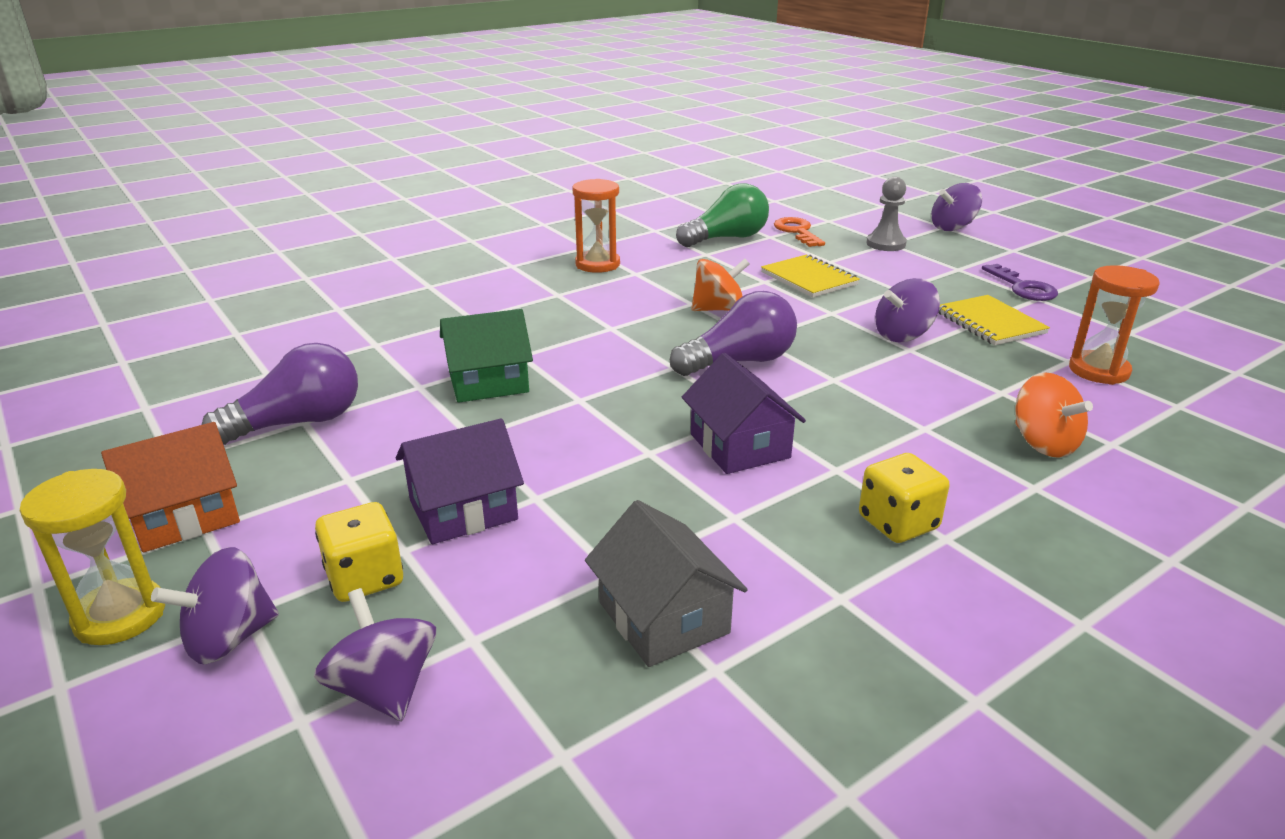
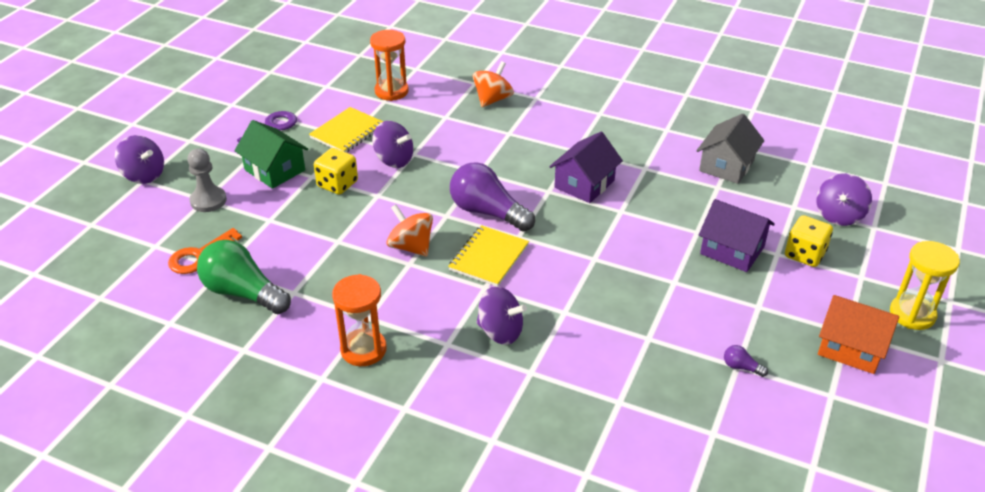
camera: 120 degrees left, 10 degrees up
purple spinning top [151,547,279,664] -> purple spinning top moved to [476,286,527,345]
purple light bulb [202,343,358,445] -> purple light bulb [724,345,768,377], size x0.40
green house [440,309,533,403] -> green house moved to [234,120,308,189]
yellow notebook [761,255,860,298] -> yellow notebook moved to [448,225,529,286]
yellow dice [859,453,950,543] -> yellow dice moved to [314,148,358,195]

